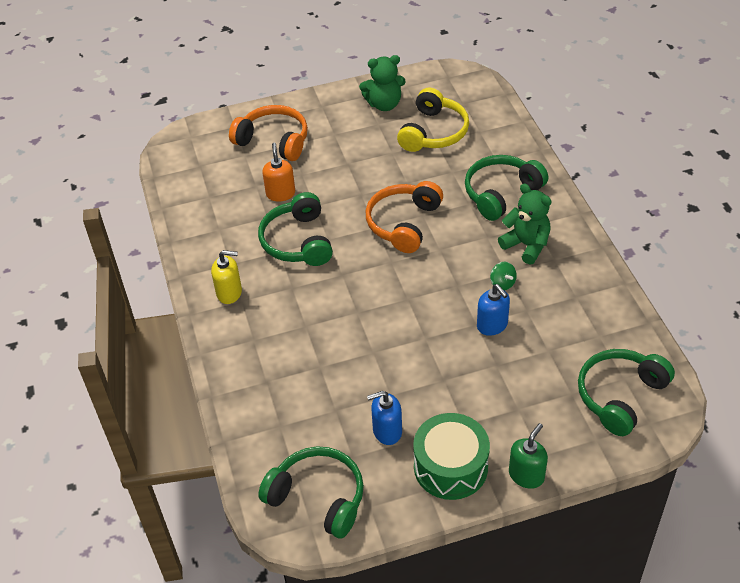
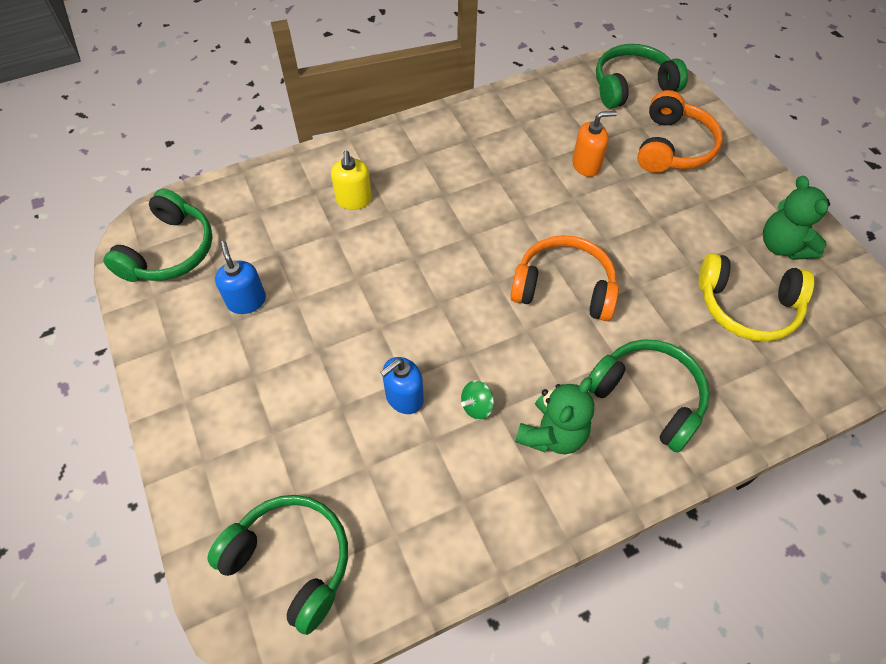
camera: 80 degrees right, 10 degrees up
yellow soap dispenser [211,250,242,304] -> yellow soap dispenser moved to [331,151,372,210]
green headphones [258,192,333,266] -> green headphones moved to [596,44,688,109]
green drum [413,413,490,500] -> none
green soap dispenser [509,423,548,489] -> none

